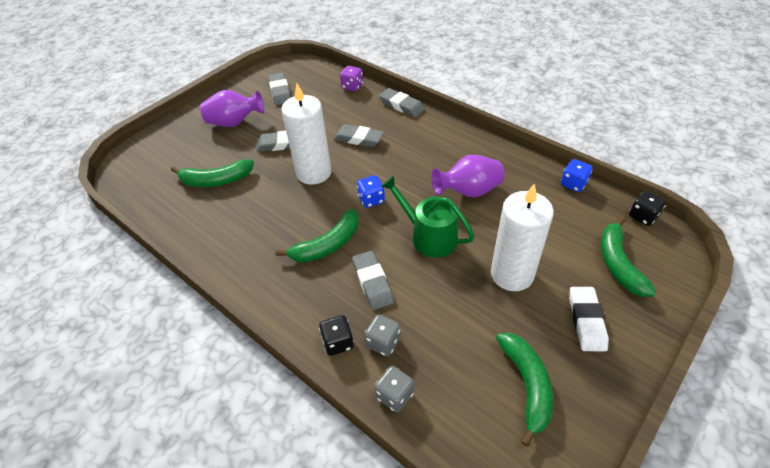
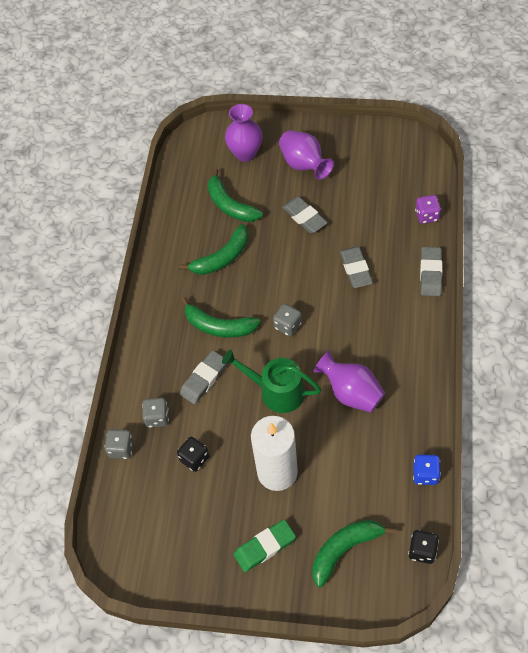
camera: 60 degrees right, 10 degrees up
grey eraser [268,73,291,105] -> none
white candle [281,83,332,185] -> none
black dice [319,315,354,356] -> black dice moved to [177,437,209,472]
blue dice [357,175,385,208] -> grey dice [273,304,302,336]
green watering can [381,176,474,258] -> green watering can turned 75 degrees counterclockwise [222,350,321,413]
green banana [496,333,553,447] -> green banana moved to [179,224,248,275]
white eraser [569,287,609,351] -> green eraser [234,519,296,572]
none -> purple vase [225,104,262,162]

